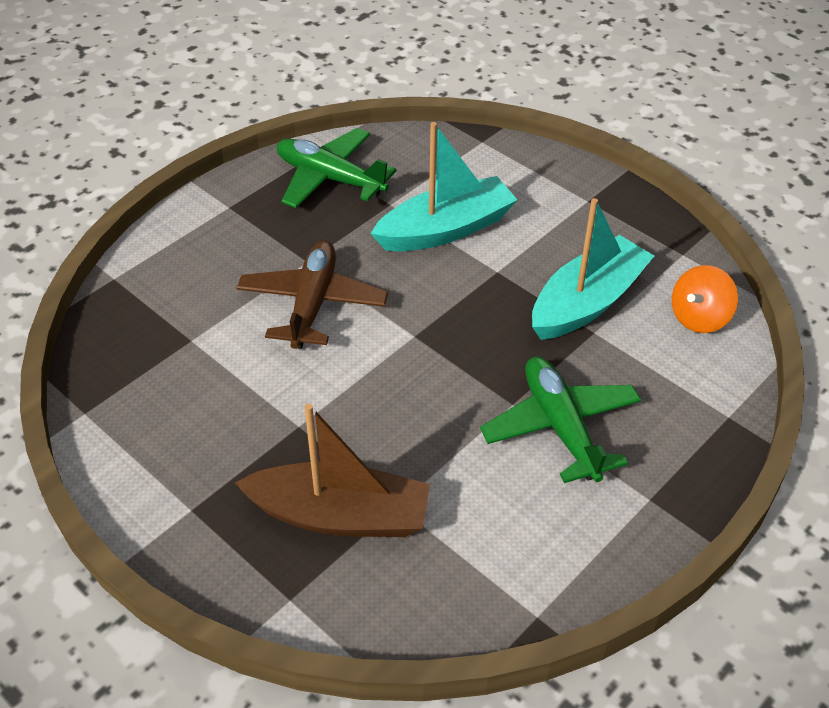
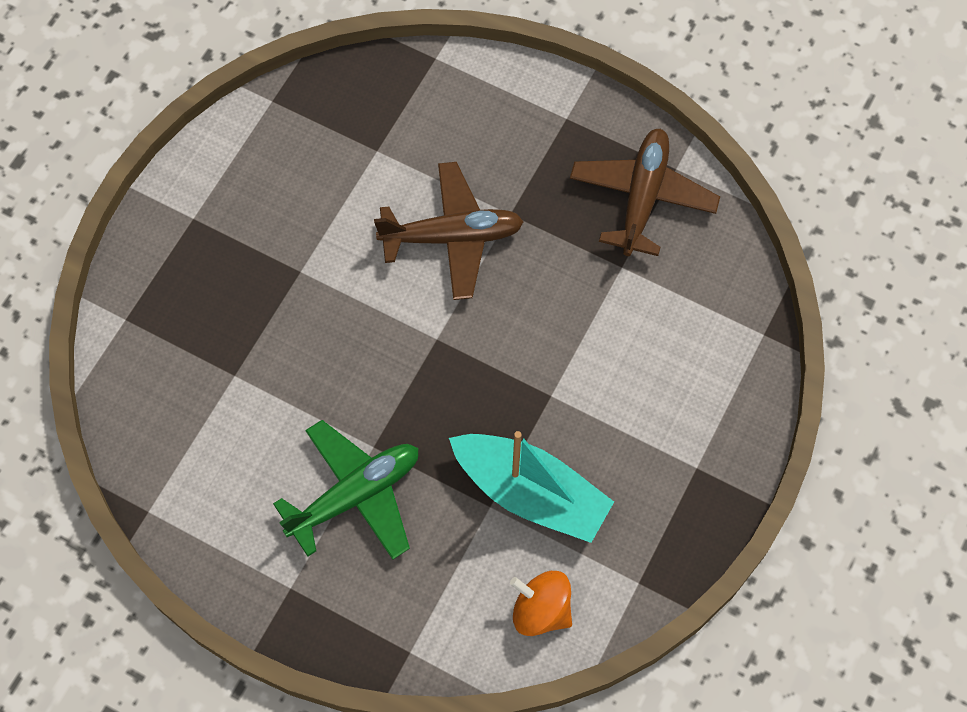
camera: 75 degrees right, 20 degrees up
brown boat [235,404,430,537] -> none
green plane [277,128,397,208] -> brown plane [570,129,720,256]
turquoise boat [370,122,517,252] -> none

